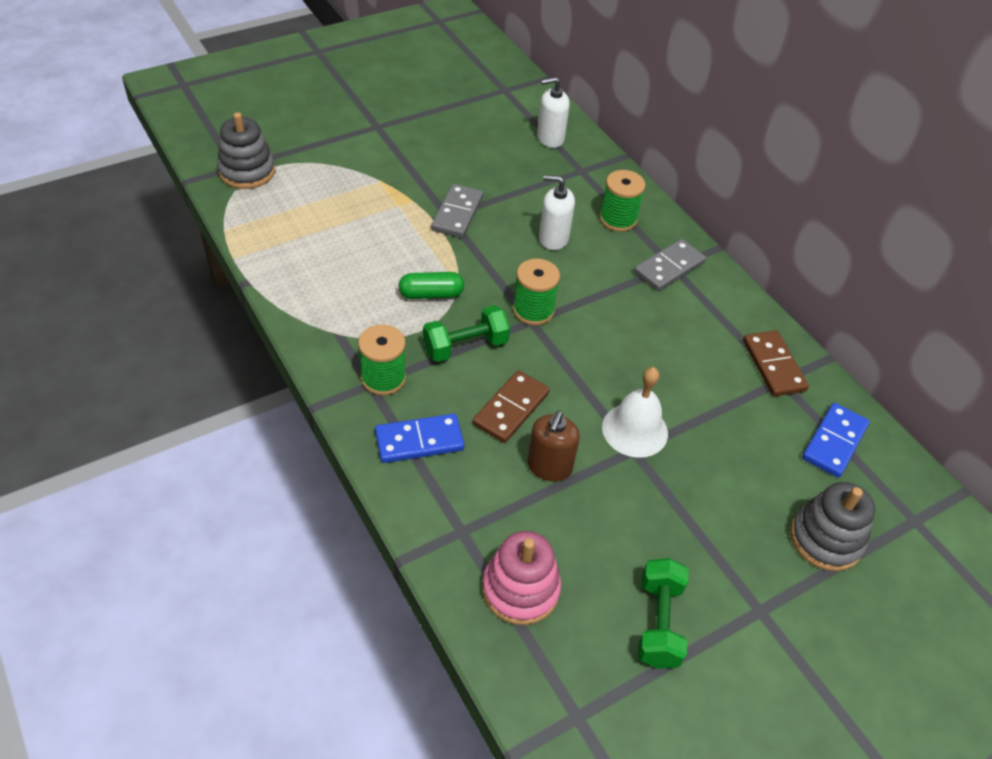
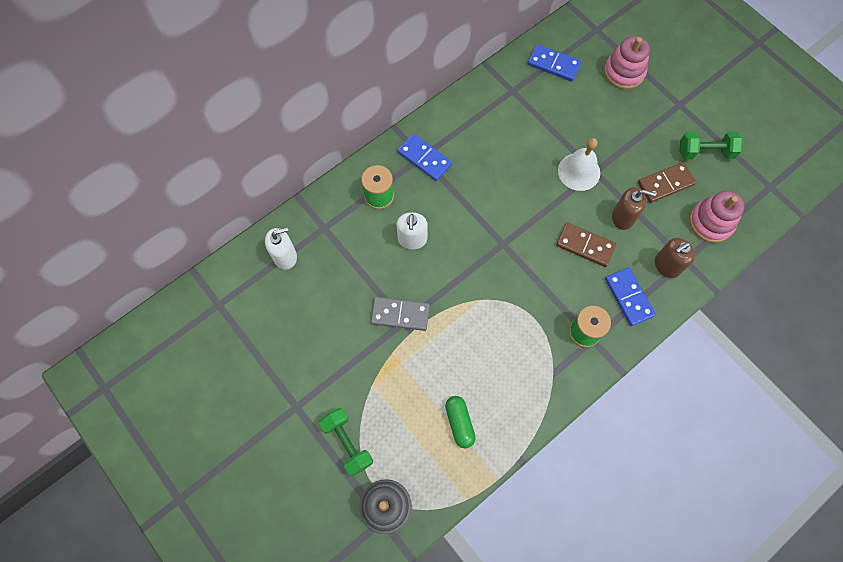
camera: 95 degrees left, 20 degrees up
green capsule [398,272,464,299] -> green capsule moved to [445,396,476,448]
green dumbbell [423,305,510,362] -> green dumbbell moved to [319,408,373,476]
green spool [513,259,560,325] -> none
white soap dispenser [537,77,570,148] -> white soap dispenser turned 90 degrees counterclockwise [265,227,297,270]
grey domino [634,239,706,291] -> blue domino [397,134,452,181]
brown domino [743,330,809,397] -> brown domino moved to [638,162,696,203]
grey stacking toy [790,482,875,571] -> pink stacking toy [604,36,650,89]
none -> brown soap dispenser [655,238,695,278]

